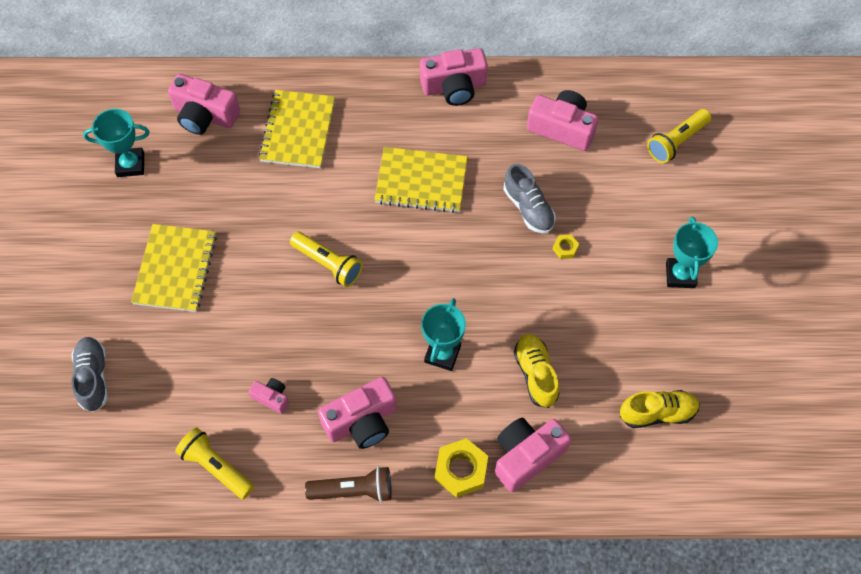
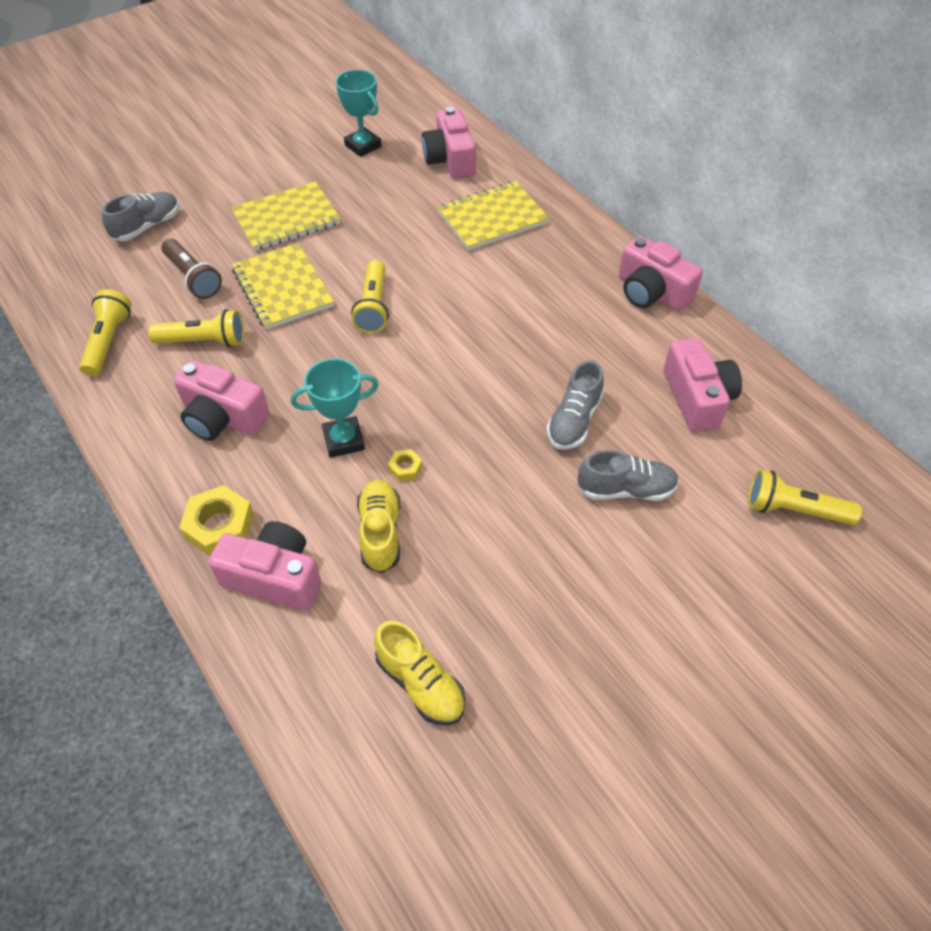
camera: 55 degrees right, 10 degrees down
pink camera [249,378,289,414] -> yellow flashlight [148,309,244,347]
brown flashlight [305,466,392,502] -> brown flashlight moved to [161,239,222,299]
yellow notebook [374,147,468,213] -> yellow notebook moved to [232,243,334,330]
yellow shoe [514,334,560,408] -> yellow shoe turned 45 degrees counterclockwise [357,479,400,573]
yellow nut [553,234,579,259] -> yellow nut moved to [388,449,422,481]
turquoise trophy [666,217,718,288] -> none
none -> grey shoe [578,450,679,501]

